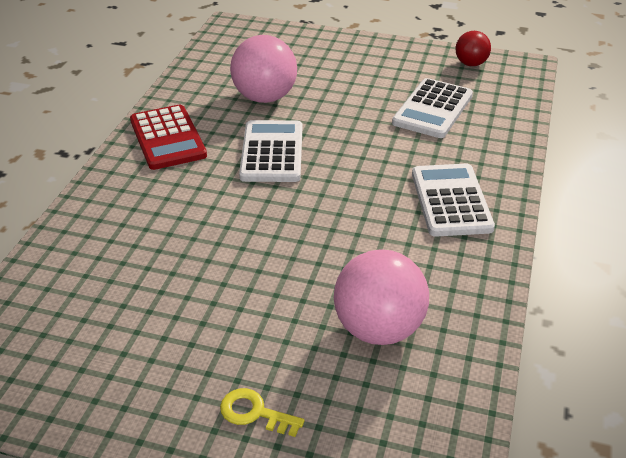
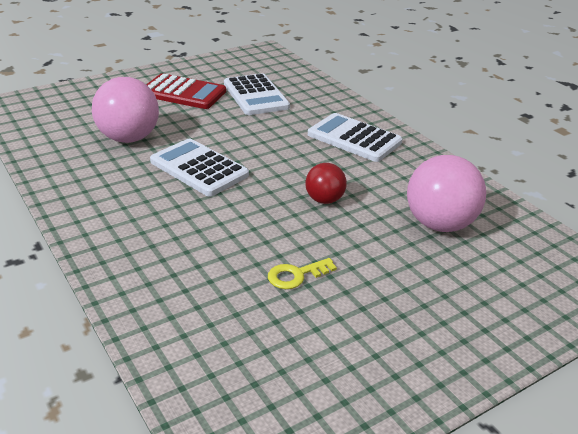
camera: 50 degrees left, 5 degrees down
red calculator [130,105,207,170] -> red calculator moved to [146,73,226,109]
yellow key [220,388,305,437] -> yellow key moved to [268,258,337,289]
red ball [455,31,491,66] -> red ball moved to [305,163,347,204]

